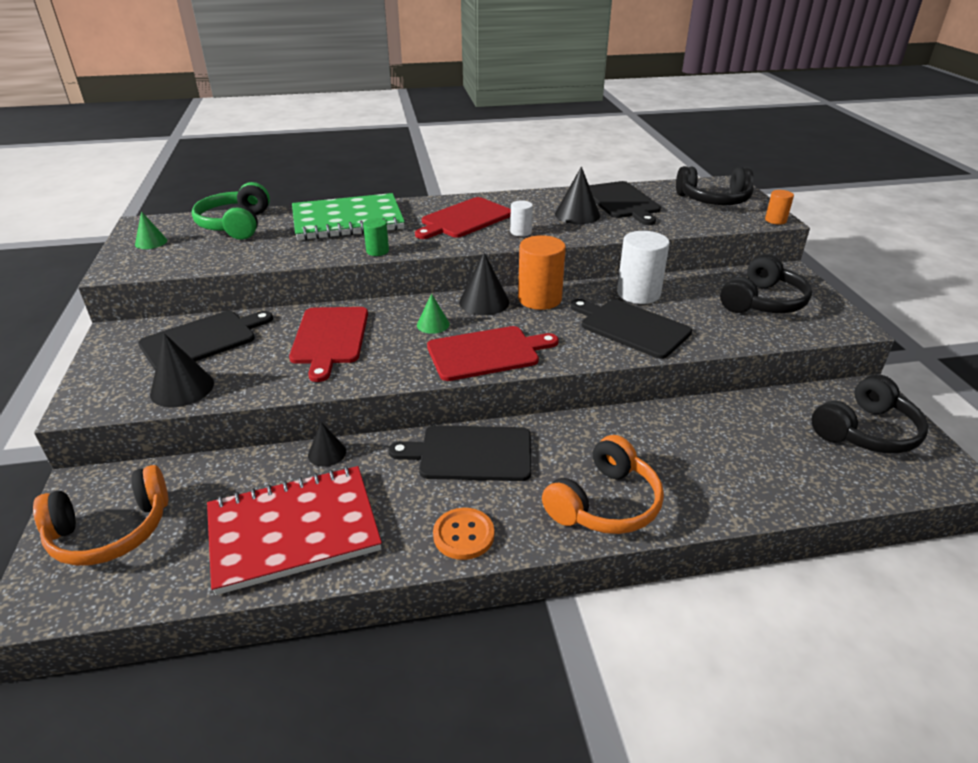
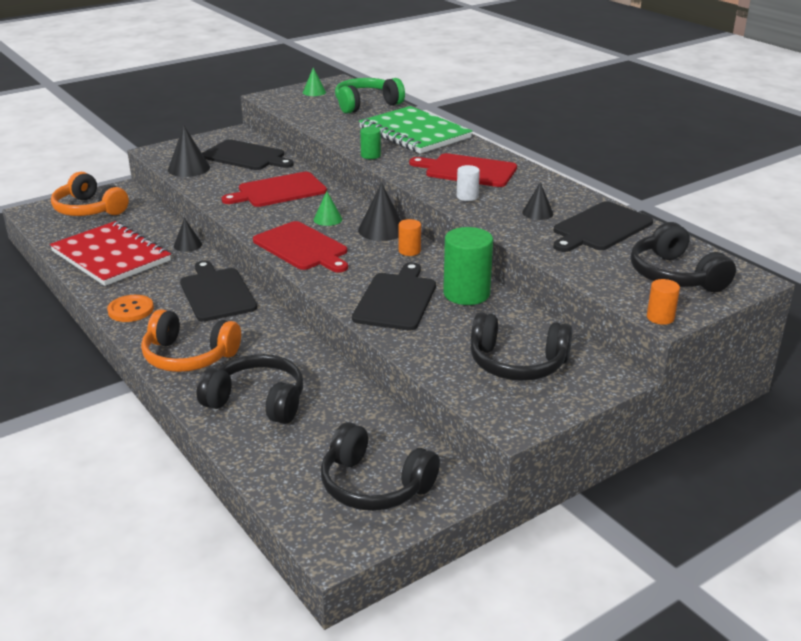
camera: 65 degrees right, 5 degrees down
orange cylinder [518,235,566,310] -> orange cylinder [399,219,421,256], size x0.52
black cone [555,166,600,224] -> black cone [522,182,553,220], size x0.62
white cylinder [617,231,670,304] -> green cylinder [443,227,493,305]
none -> black headphones [197,354,303,424]

